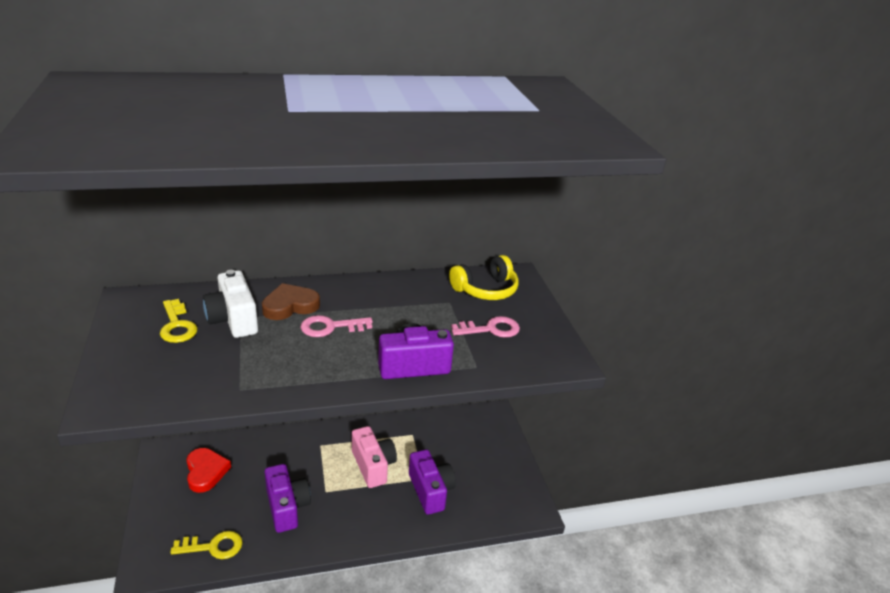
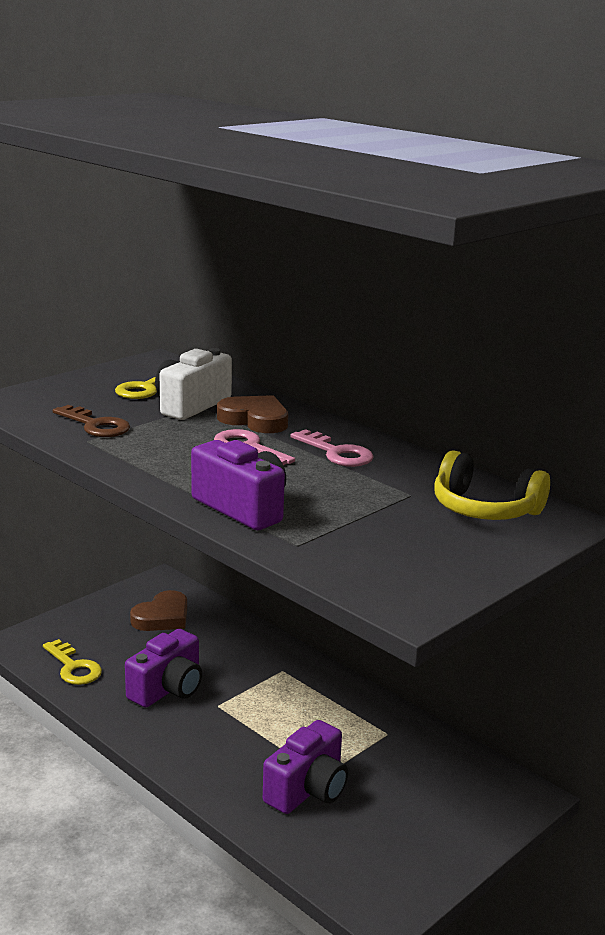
camera: 60 degrees right, 10 degrees down
red heart [186,448,231,493] -> brown heart [130,590,187,631]
pink camera [352,426,397,488] -> none
pink key [451,316,520,338] -> pink key moved to [290,429,374,467]
none -> brown key [53,405,130,437]

